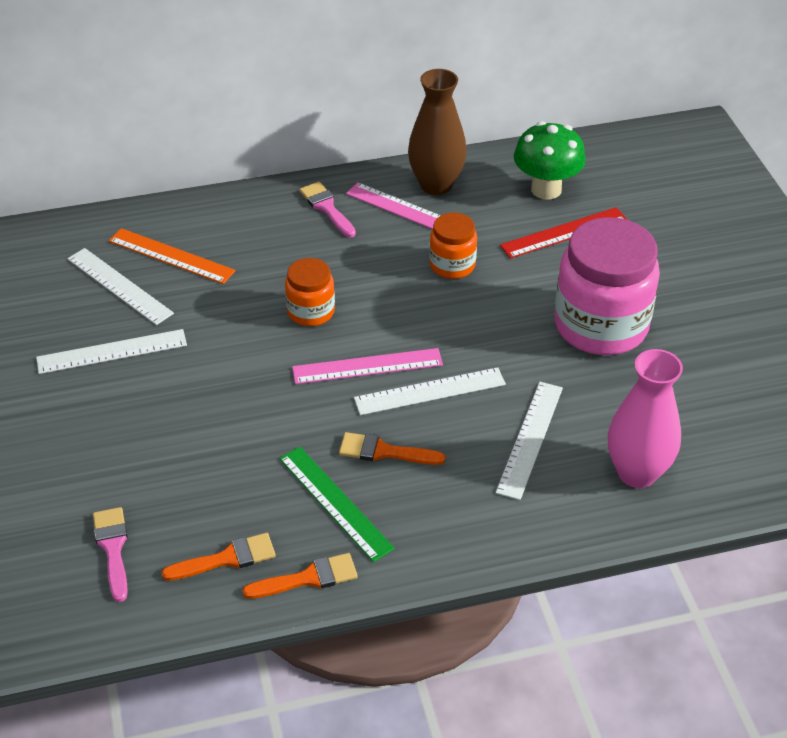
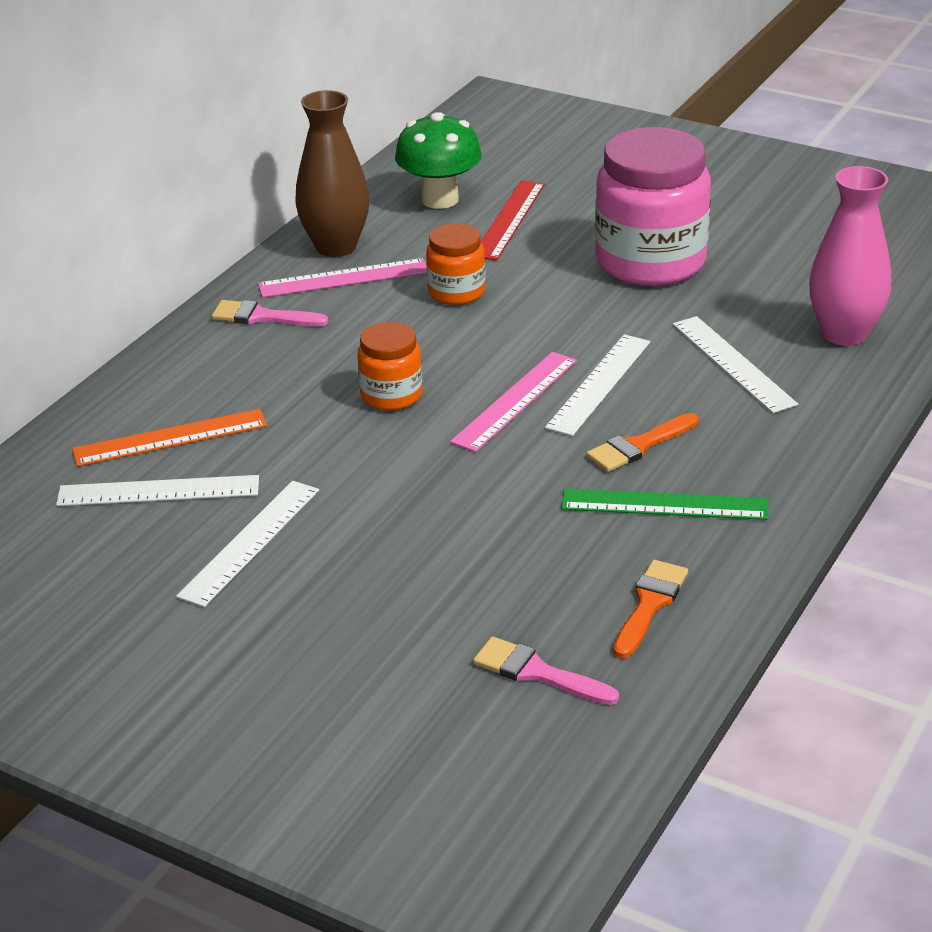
camera: 45 degrees left, 10 degrees down
orange brush [242,553,358,599] -> none

